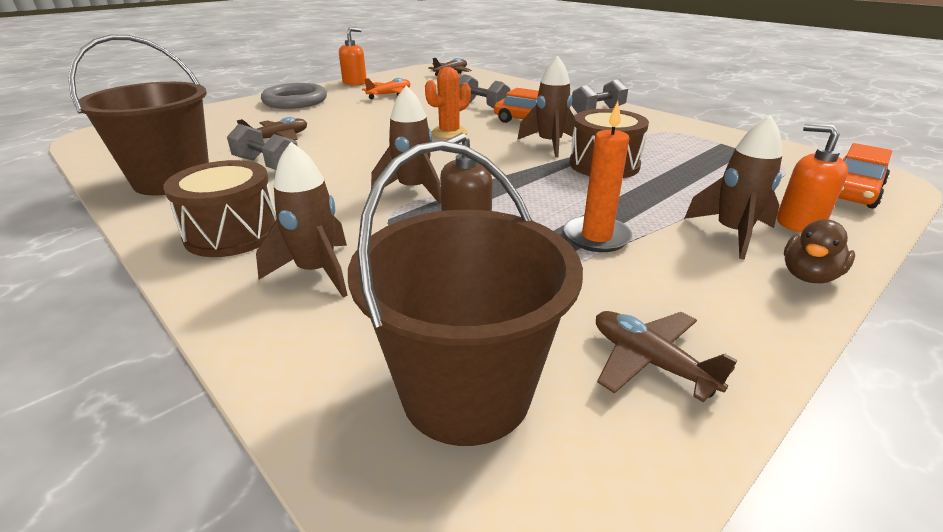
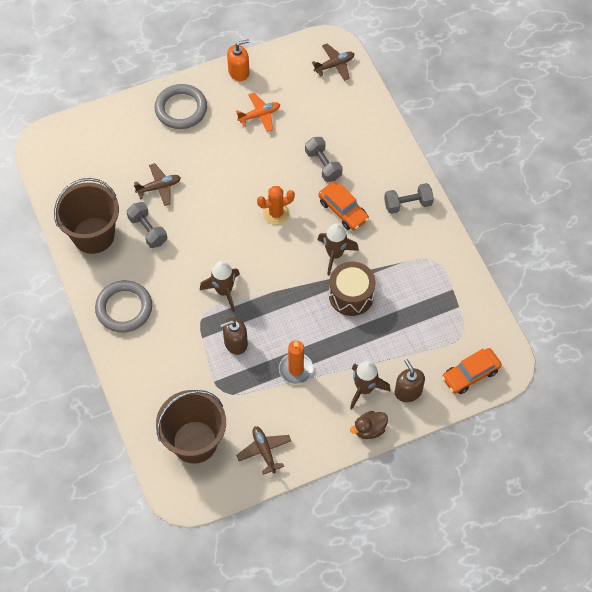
camera: 20 degrees right, 30 degrees up
brown drum [163,160,277,257] -> grey ring [95,280,152,333]
brown rocket [256,142,348,297] -> none
orange soap dispenser [777,123,848,232] -> brown soap dispenser [395,359,425,402]

